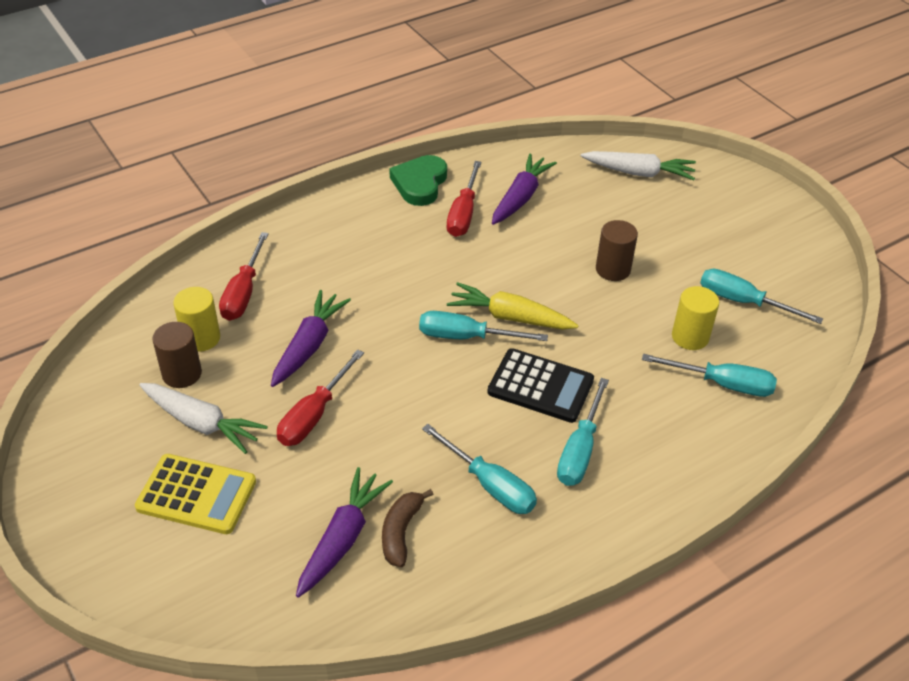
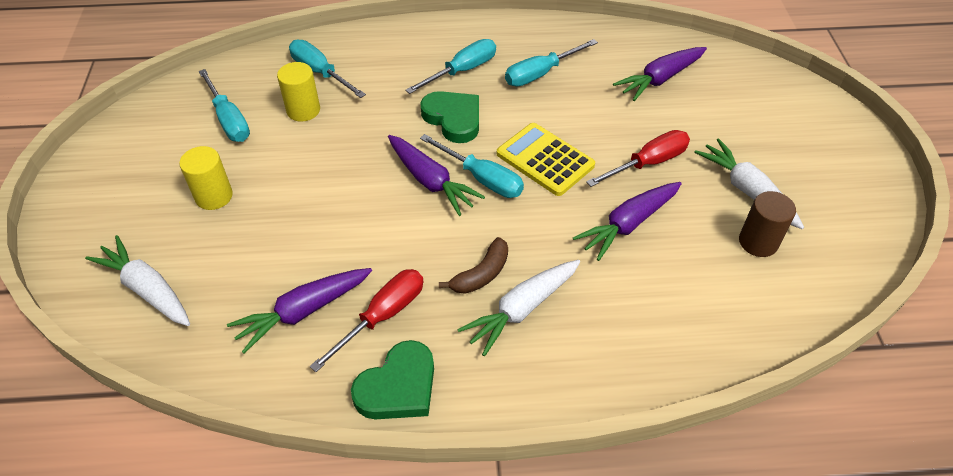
camera: 150 degrees left, 5 degrees up
yellow calculator [135,454,256,534] -> yellow calculator moved to [497,123,595,196]
yellow cylinder [173,287,220,352] -> yellow cylinder moved to [179,146,233,210]
red screwdriver [219,232,269,321] -> none
brown banana [382,489,434,567] -> brown banana moved to [439,237,508,294]
turquoise screwdriver [422,424,537,514] -> turquoise screwdriver turned 105 degrees counterclockwise [505,39,598,87]
yellow carrot [447,282,578,329] -> purple carrot [388,135,485,216]
black calculator [487,348,594,423] -> green heart [420,91,479,143]
brown cylinder [596,220,638,281] -> none
none -> white carrot [457,260,580,356]

